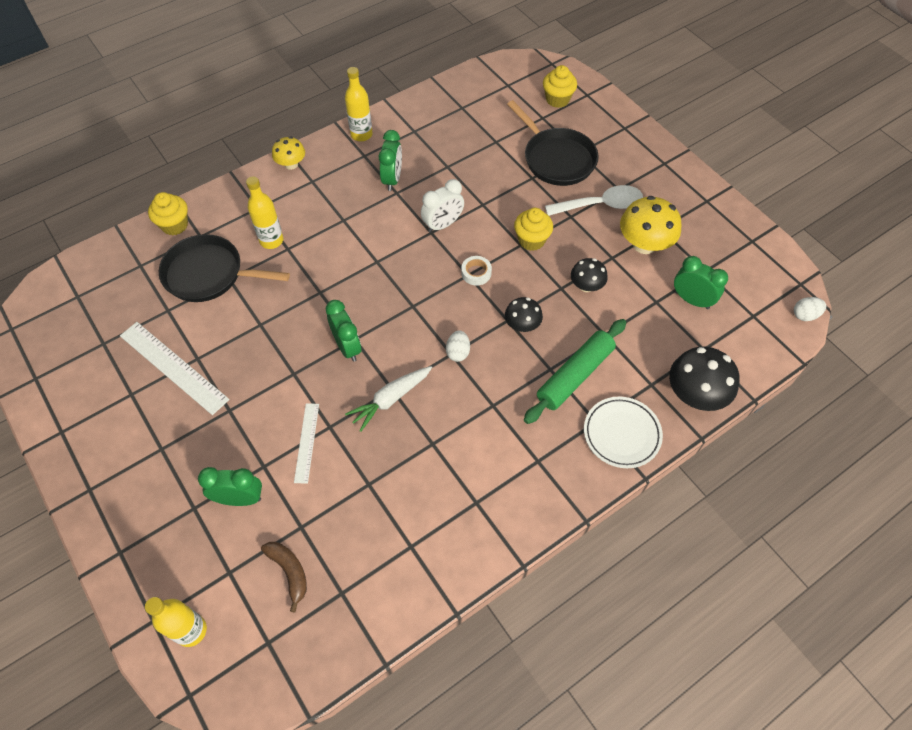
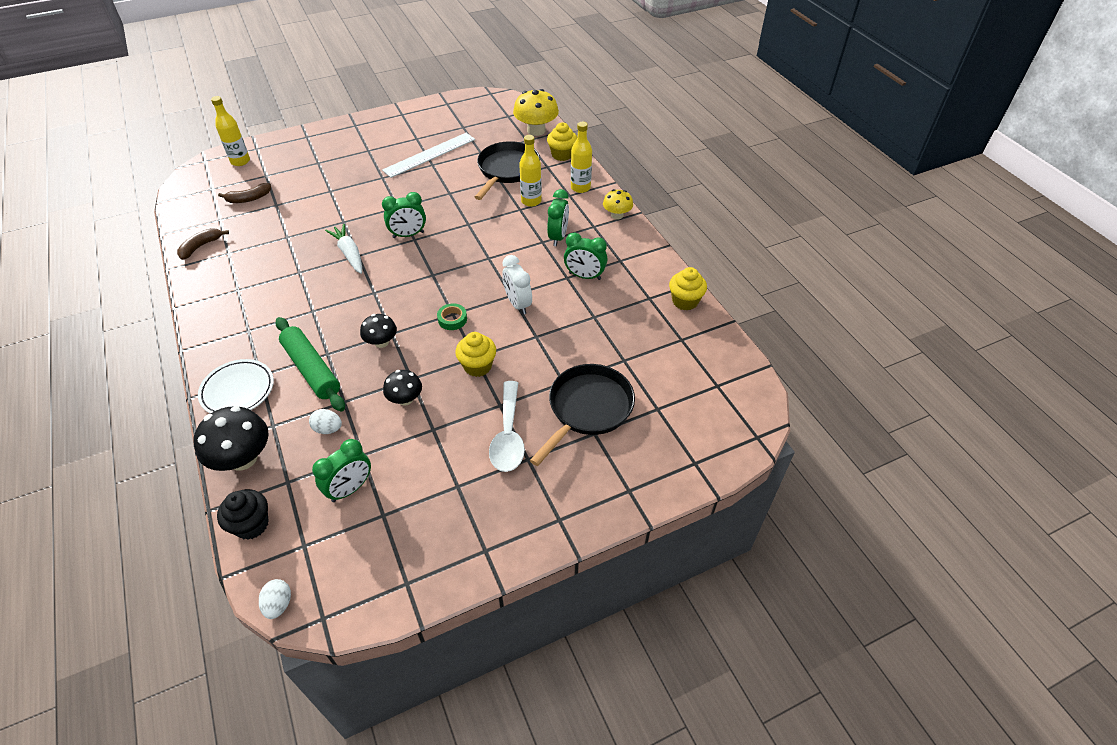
camera: 100 degrees right, 10 degrees down
green clock [198,467,262,506] -> green clock moved to [547,189,569,246]
white ruler [294,403,319,484] -> none
yellow bottle [345,67,373,141] -> yellow bottle moved to [571,122,592,193]
white egg [446,330,470,362] -> white egg moved to [309,409,342,434]
white tape [461,256,492,286] -> green tape [437,303,467,330]
black pan [507,100,599,186] -> black pan turned 150 degrees clockwise [530,364,635,466]
yellow cupcake [543,65,577,108] -> yellow cupcake moved to [669,267,707,311]
yellow mushroom [620,196,682,254] -> yellow mushroom moved to [513,89,559,136]
none -> brown banana [177,228,229,260]
none -> black cupcake [217,489,269,540]

